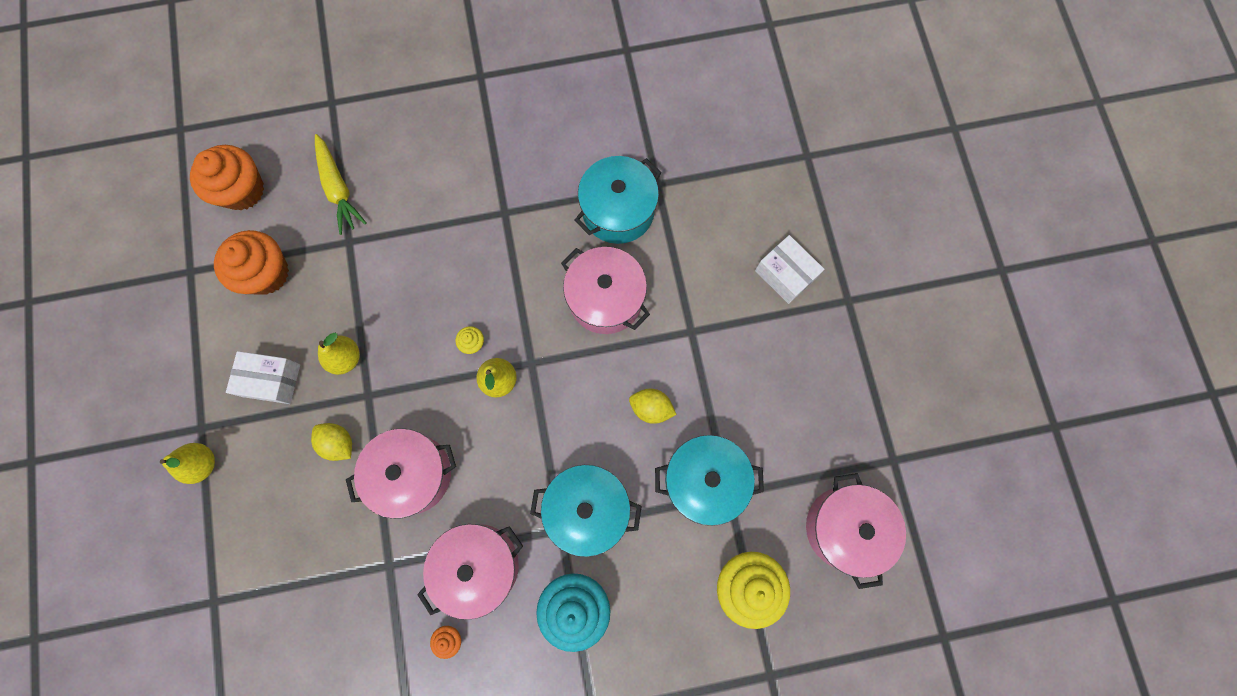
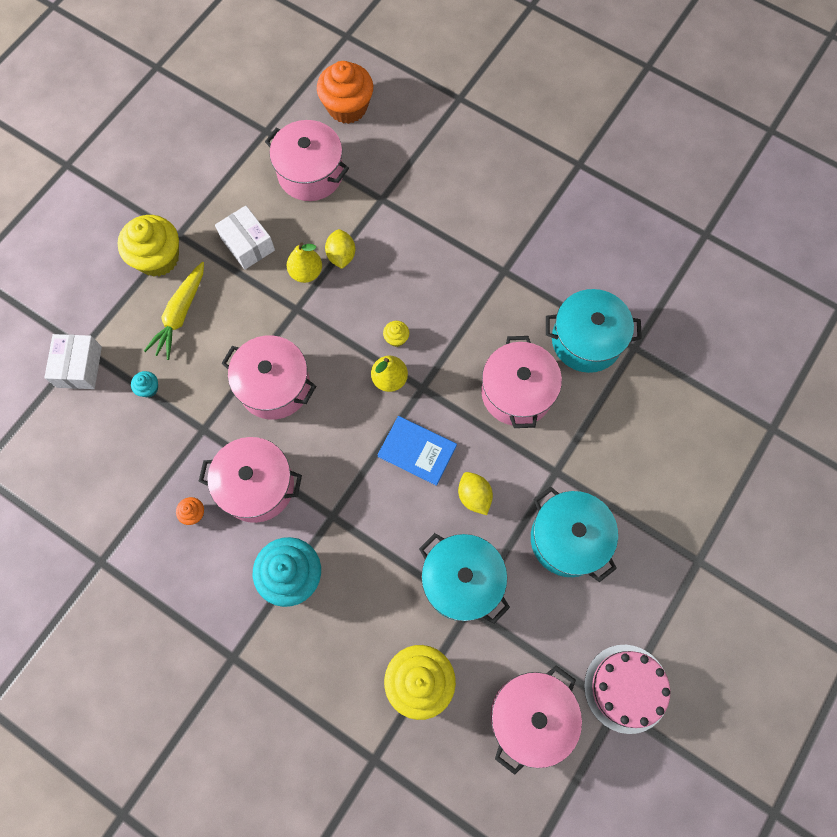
camera: 45 degrees right, 5 degrees down
yellow pear [160,443,215,484] -> yellow cupcake [117,215,179,277]
orange cupcake [214,230,289,295] -> pink pot [265,120,349,201]
yellow lemon [311,423,352,461] -> yellow lemon moved to [325,229,355,269]
yellow carrot [315,134,367,235] -> yellow carrot moved to [144,262,204,360]
turquoise pot [530,465,642,557] -> turquoise pot moved to [531,487,618,582]
white box [755,235,824,304] -> white box moved to [44,334,102,389]
none -> turquoise cupcake [131,371,158,397]
none -> blue book [378,416,457,486]
none -> pink cake [584,645,670,734]

